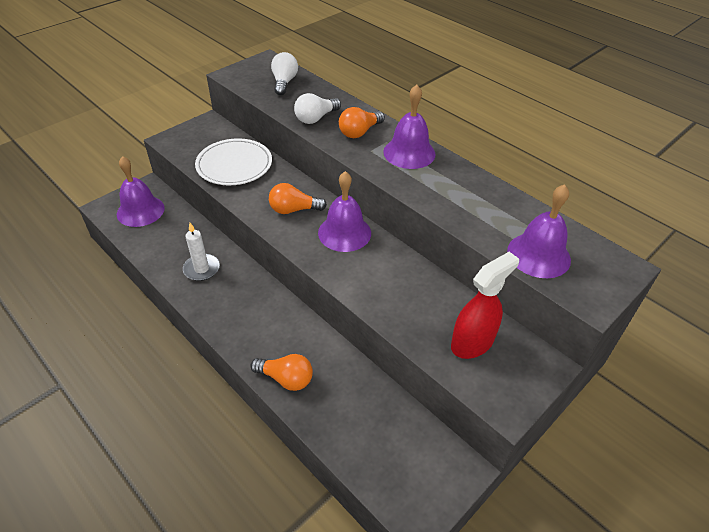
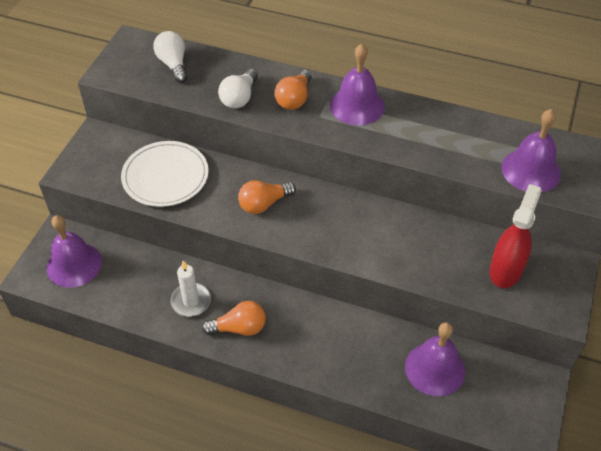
camera: 25 degrees left, 5 degrees up
orange light bulb [250,354,313,391] -> orange light bulb moved to [202,301,266,336]
purple bell [318,171,371,252] -> purple bell moved to [405,322,465,396]

